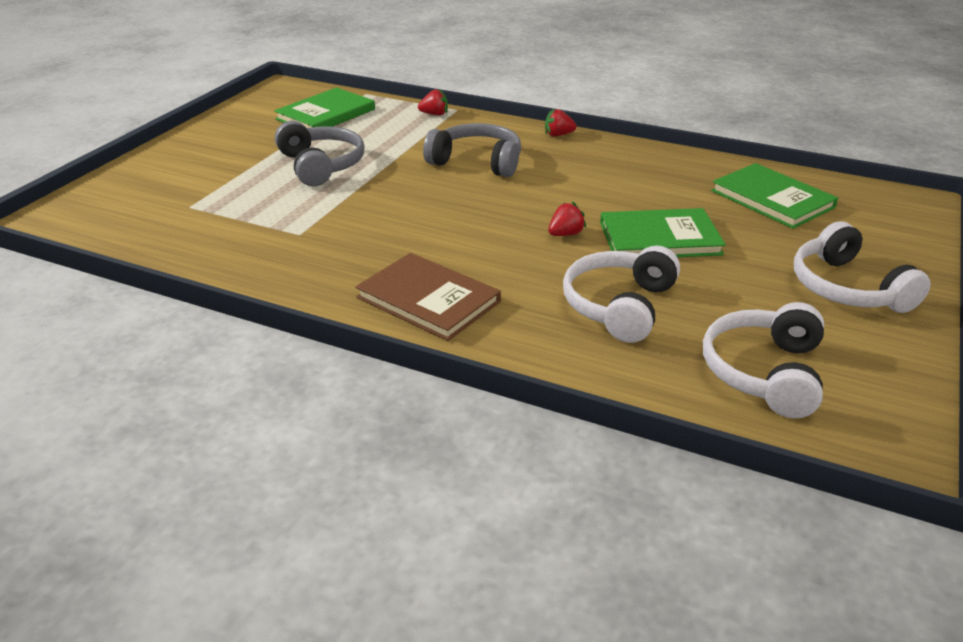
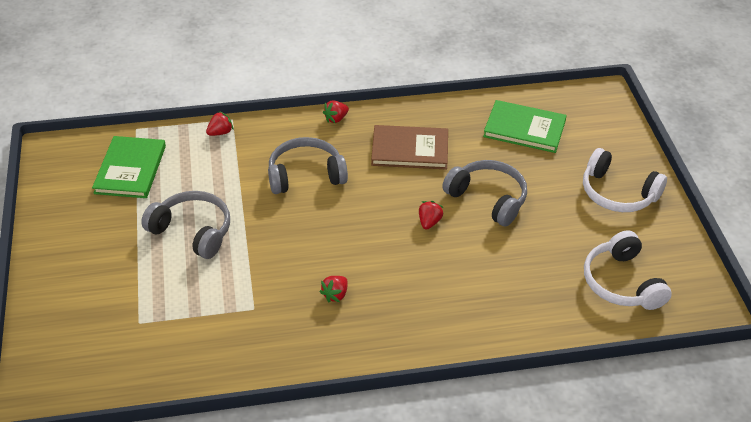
camera: 35 degrees left, 10 degrees up
brown book [355,253,501,341] -> brown book moved to [371,125,448,170]
white headphones [563,246,680,343] -> none
green book [600,208,726,257] -> grey headphones [442,160,527,226]
none -> red strawberry [319,276,348,302]

